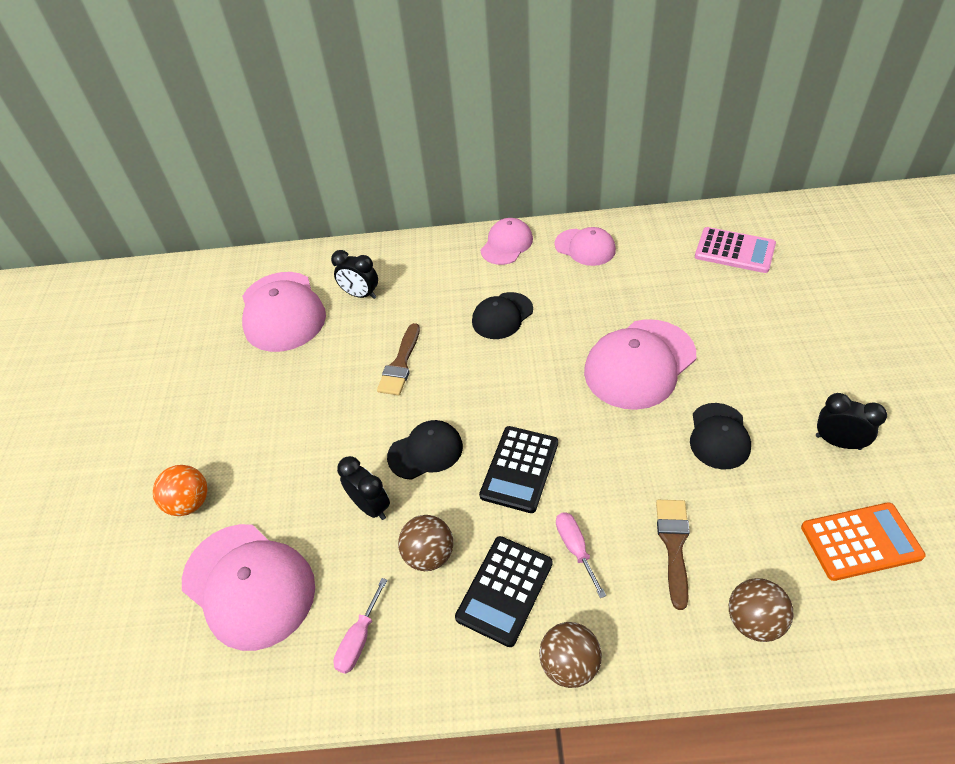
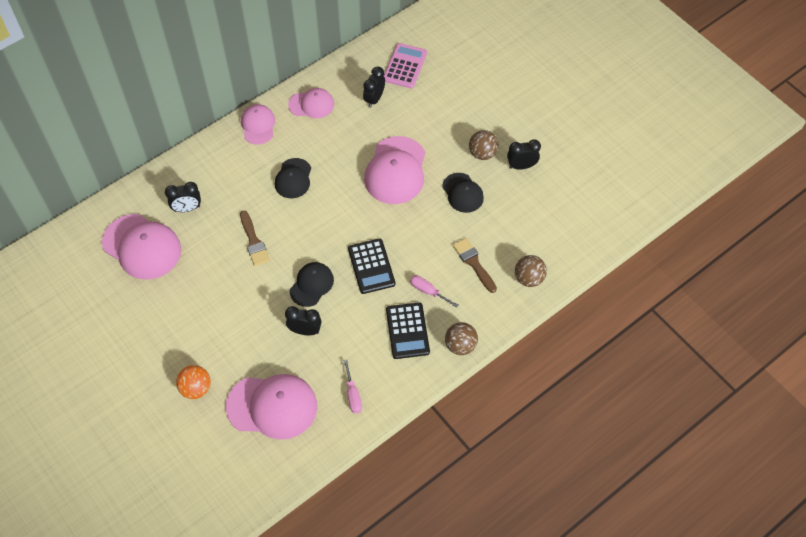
camera: 40 degrees left, 10 degrees up
brown ball [398,515,454,571] -> brown ball moved to [469,130,499,160]
pink calculator [695,227,776,273] -> pink calculator turned 60 degrees counterclockwise [384,43,427,89]
orange calculator [801,502,926,581] -> none
none -> black clock [363,66,385,108]

